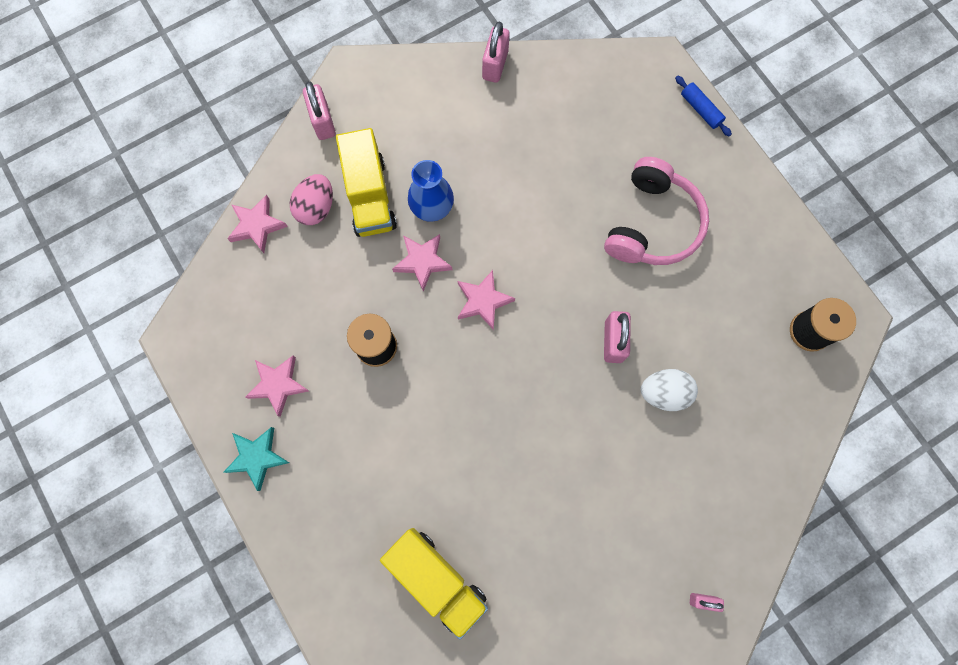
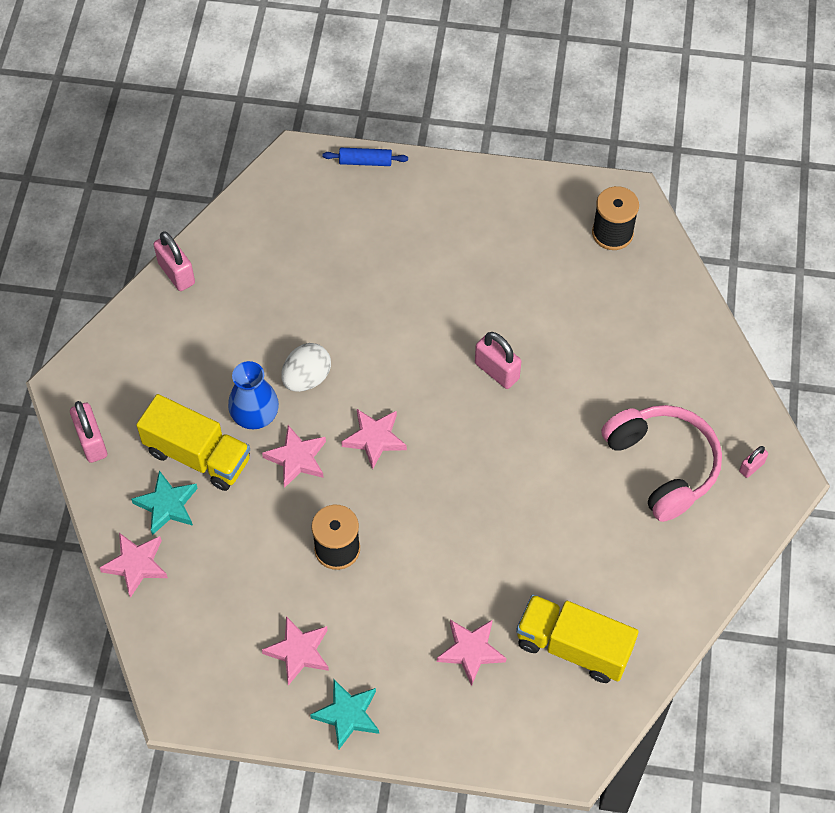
camera: 50 degrees left, 15 degrees down
pink egg [290,174,333,225] -> turquoise star [131,471,198,535]
pink padlock [303,81,336,140] -> pink padlock turned 45 degrees clockwise [70,401,107,463]
yellow truck [380,528,488,640] -> yellow truck turned 150 degrees counterclockwise [516,594,639,683]
pink headphones [604,157,709,265] -> pink headphones moved to [601,405,722,522]
white egg [641,369,698,411] -> white egg moved to [281,343,331,392]
none -> pink star [437,620,506,686]

